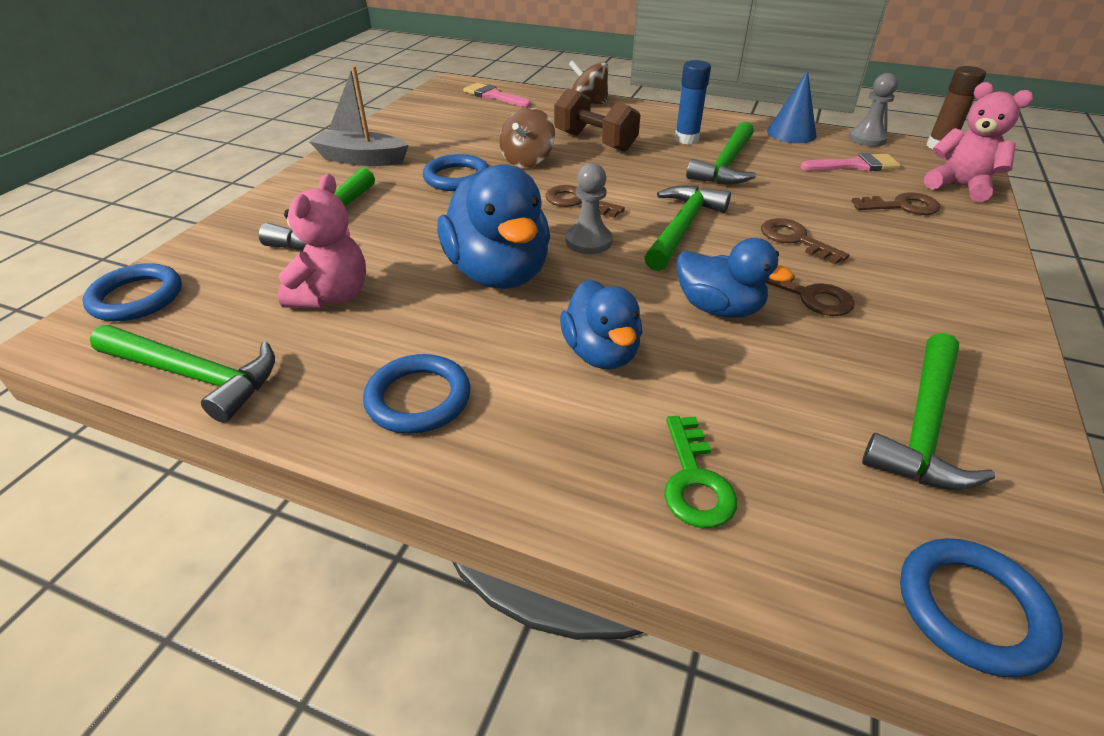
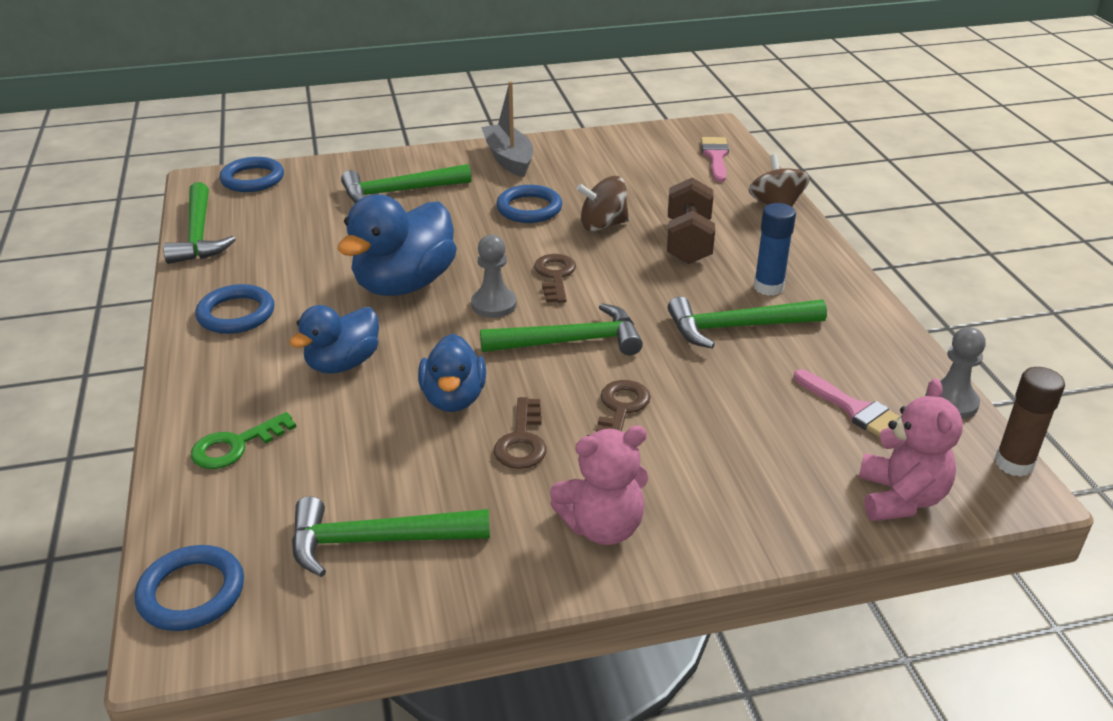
camera: 55 degrees right, 5 degrees down
pink teddy bear [278,174,366,309] -> pink teddy bear moved to [550,425,648,545]
blue cone [767,70,816,143] -> none
brown key [851,192,940,215] -> none

